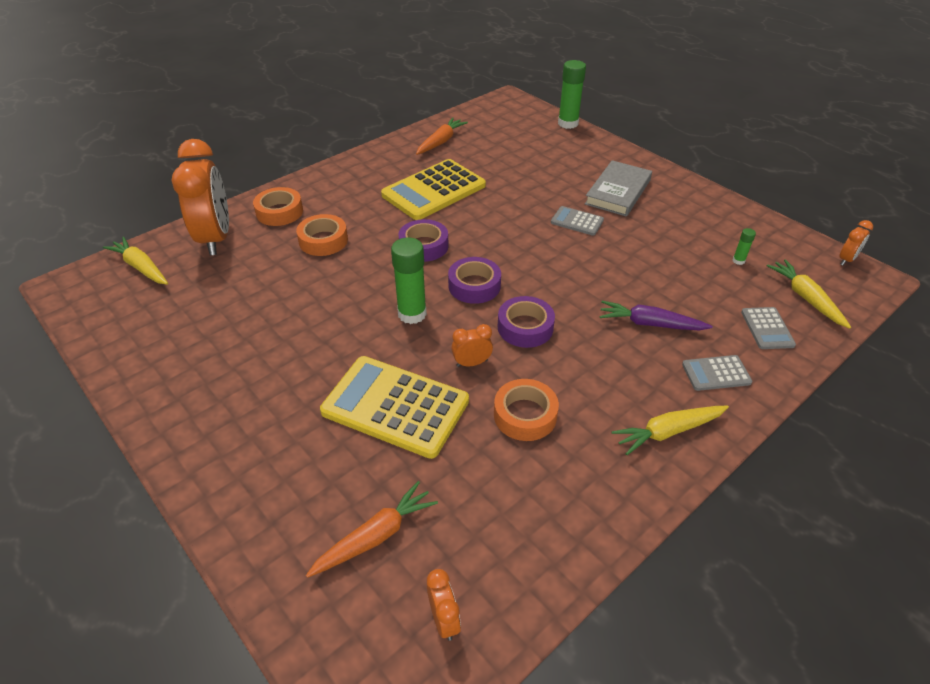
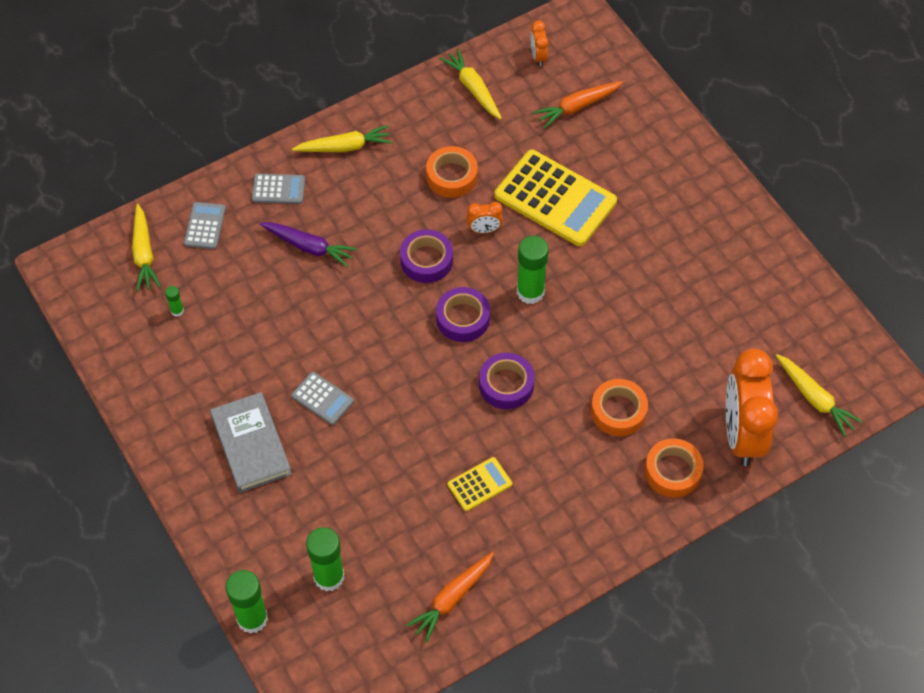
camera: 170 degrees left, 15 degrees up
yellow calculator [381,159,486,220] -> yellow calculator [448,457,512,511], size x0.48
grey book [585,160,652,217] -> grey book turned 60 degrees counterclockwise [210,392,292,493]
orange clock [839,220,873,265] -> none
none -> green glue stick [306,527,344,592]
none -> yellow carrot [439,48,502,120]

